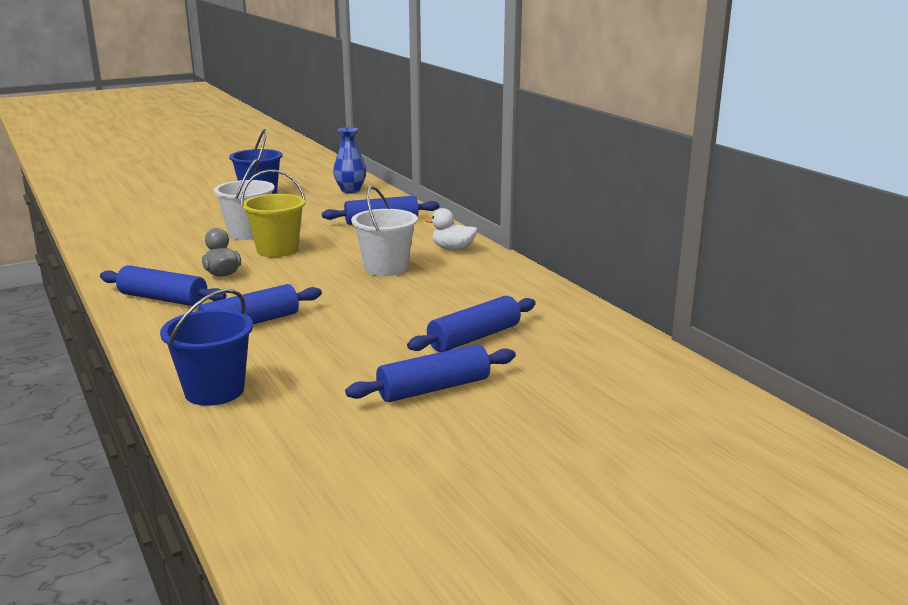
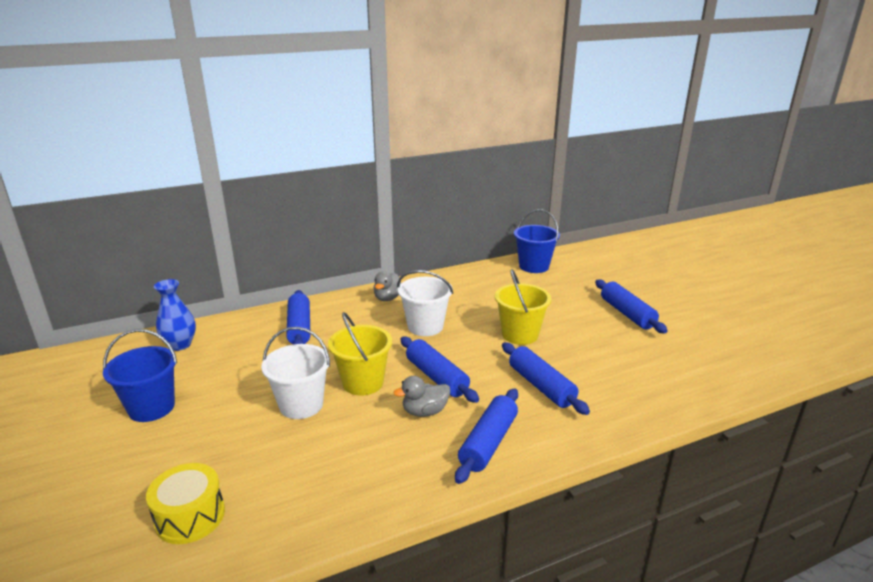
camera: 85 degrees left, 5 degrees up
blue bucket [160,289,253,406] -> blue bucket moved to [514,209,560,273]
blue rolling pin [407,296,536,352] -> blue rolling pin moved to [400,336,479,403]
white duck [424,208,477,250] -> grey duck [373,271,401,301]
none -> yellow drum [146,463,225,544]
none -> yellow bucket [495,269,551,345]

